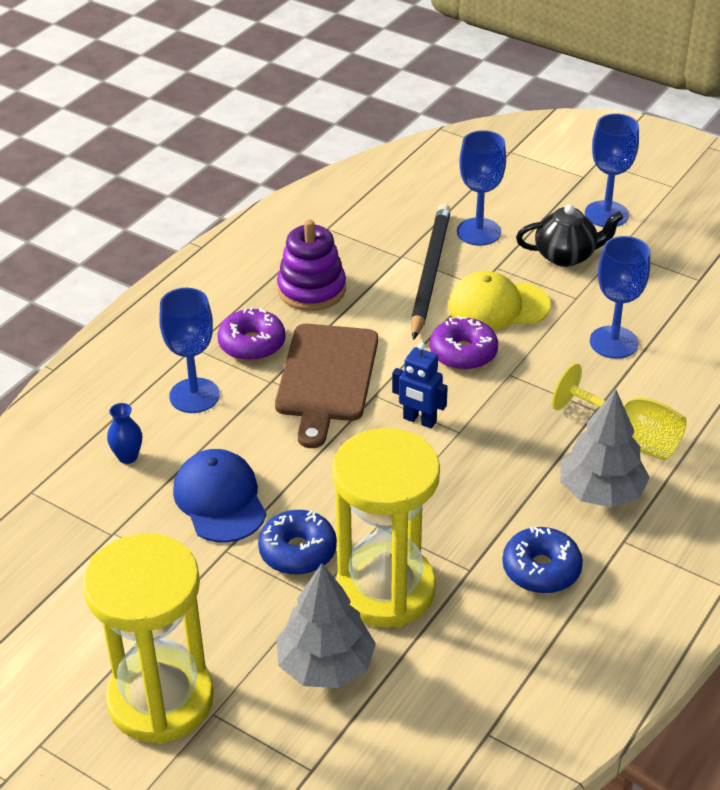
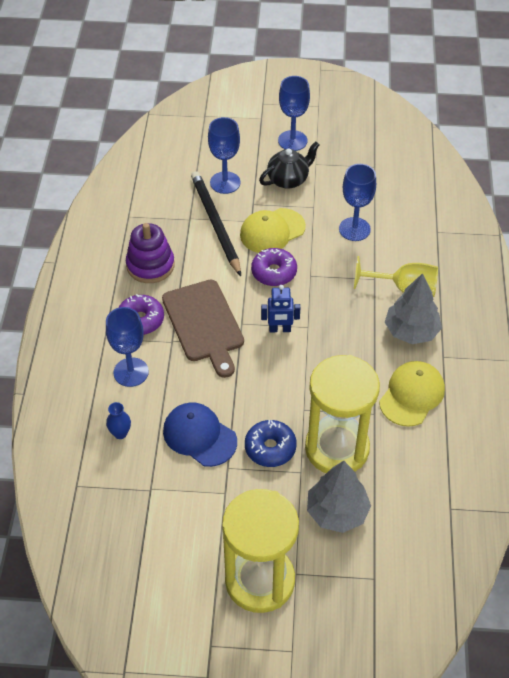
camera: 30 degrees left, 10 degrees up
blue donut [502,527,583,594] -> yellow cap [379,361,445,427]

